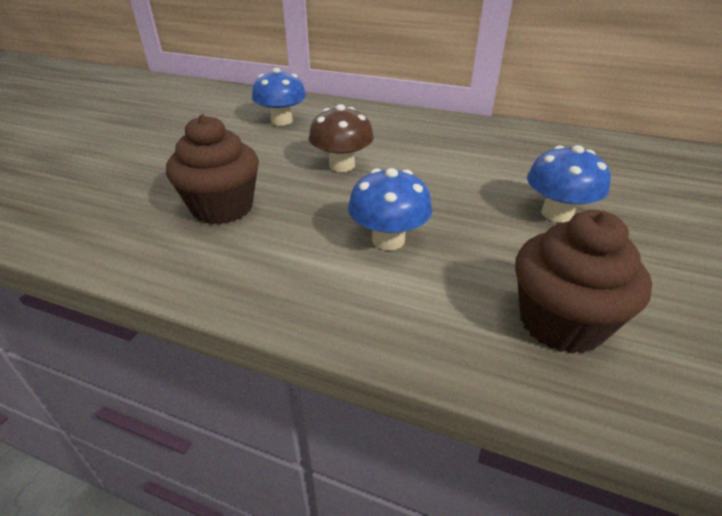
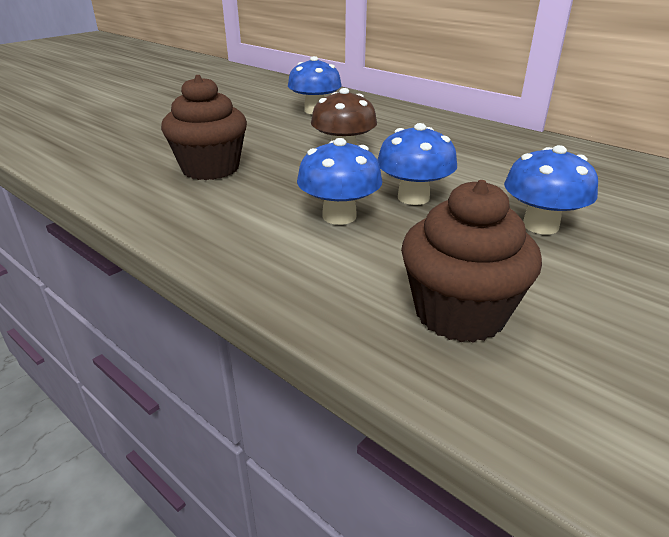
camera: 20 degrees right, 5 degrees down
none -> blue mushroom [377,123,457,205]

